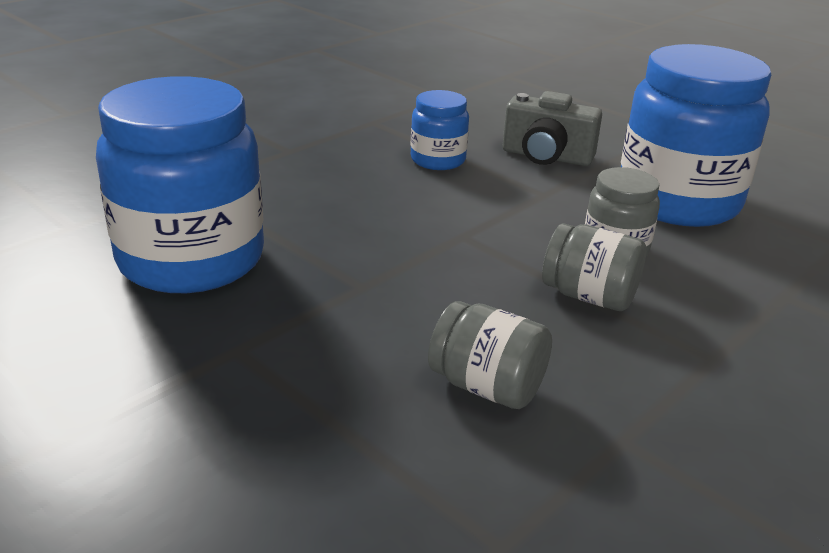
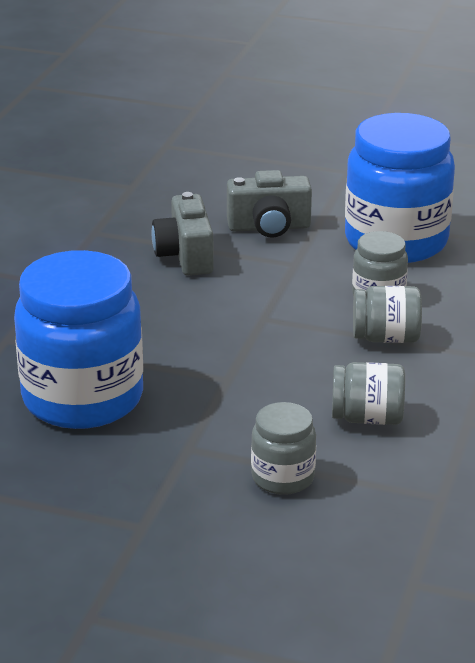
camera: 25 degrees left, 0 degrees up
blue jar [411,90,469,170] -> grey camera [152,192,214,276]
none -> grey jar [251,402,316,495]

